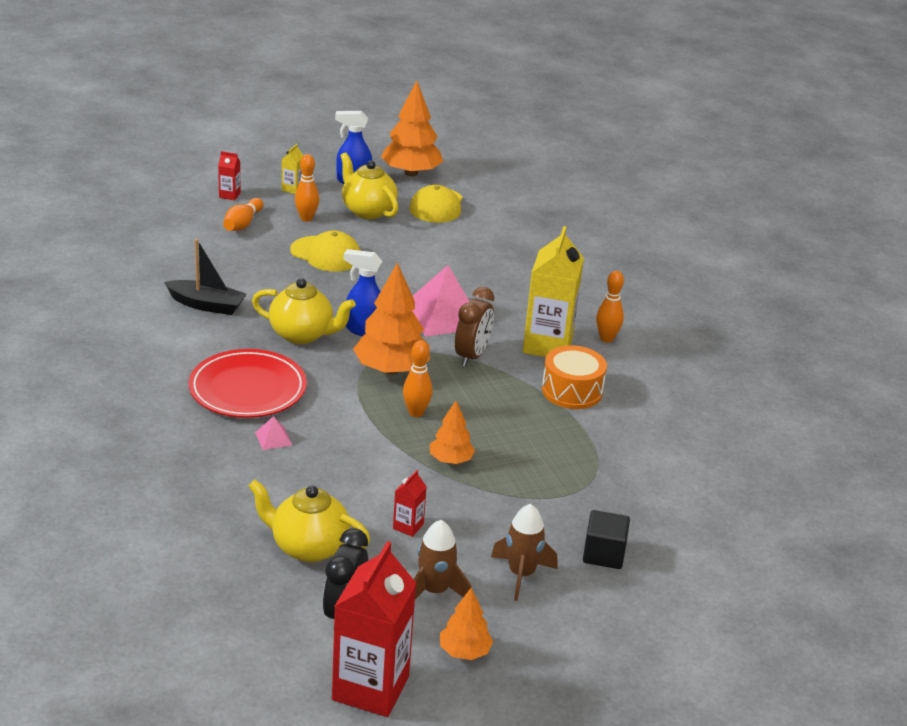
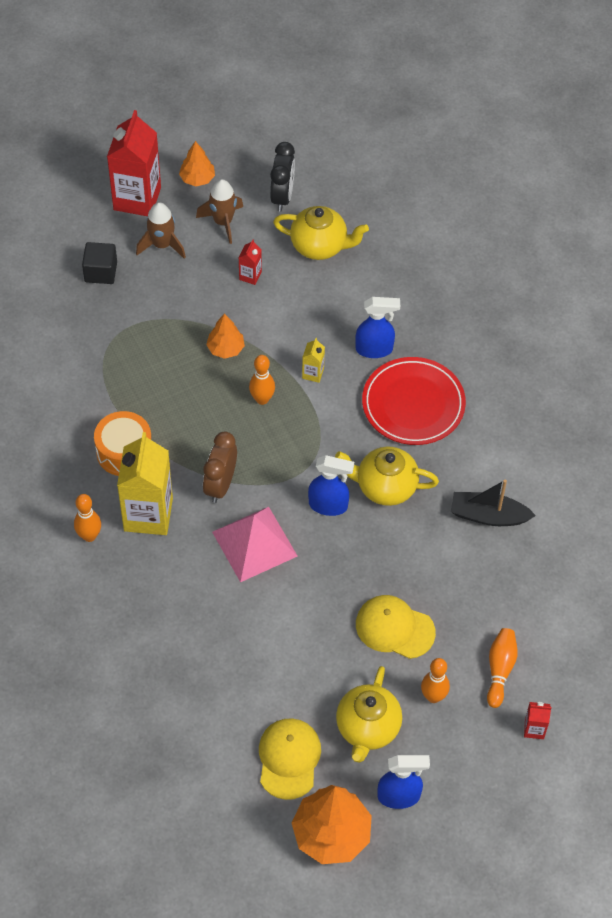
camera: 175 degrees right, 25 degrees up
pink pyramid [255,416,292,450] -> blue spray bottle [355,297,400,358]
yellow carton [282,144,304,194] -> yellow carton moved to [302,338,325,383]
red carton [332,541,416,717] -> red carton moved to [107,110,161,216]
yellow teapot [340,152,398,219] -> yellow teapot turned 60 degrees clockwise [336,666,402,763]
orange tree [353,263,430,374] -> none

